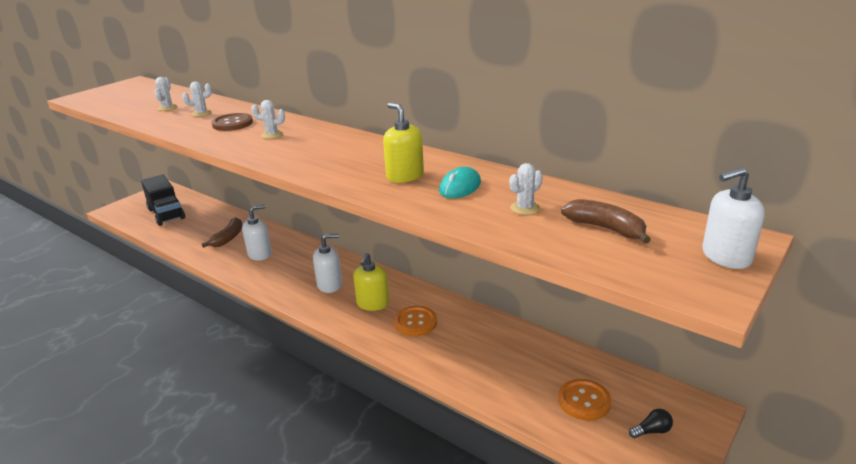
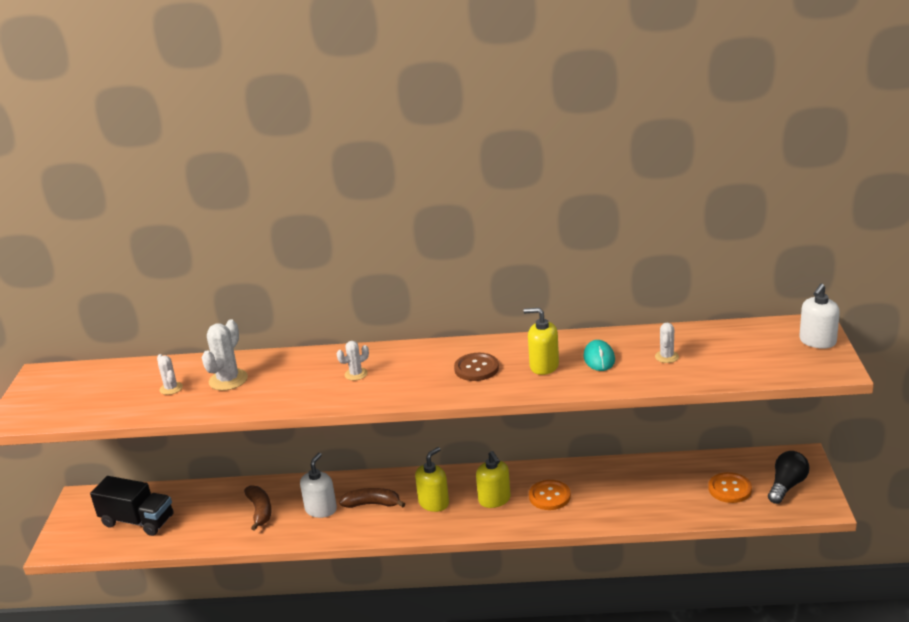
camera: 35 degrees left, 0 degrees up
white cactus [182,82,212,117] -> white cactus [202,319,248,391], size x1.69
brown button [212,113,253,131] -> brown button moved to [454,353,499,381]
white soap dispenser [313,234,342,293] -> yellow soap dispenser [415,447,449,512]
brown banana [561,199,651,243] -> brown banana moved to [339,488,405,508]
black light bulb [629,409,673,438] -> black light bulb [768,451,809,504], size x1.80

